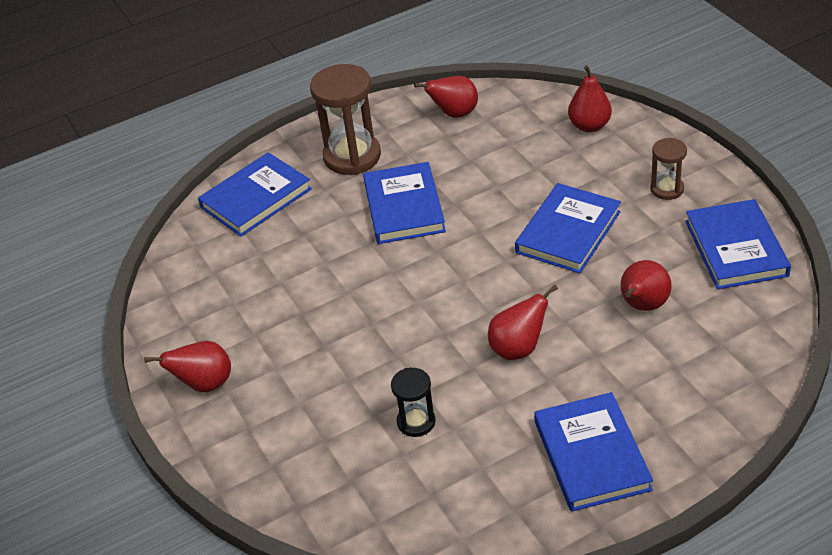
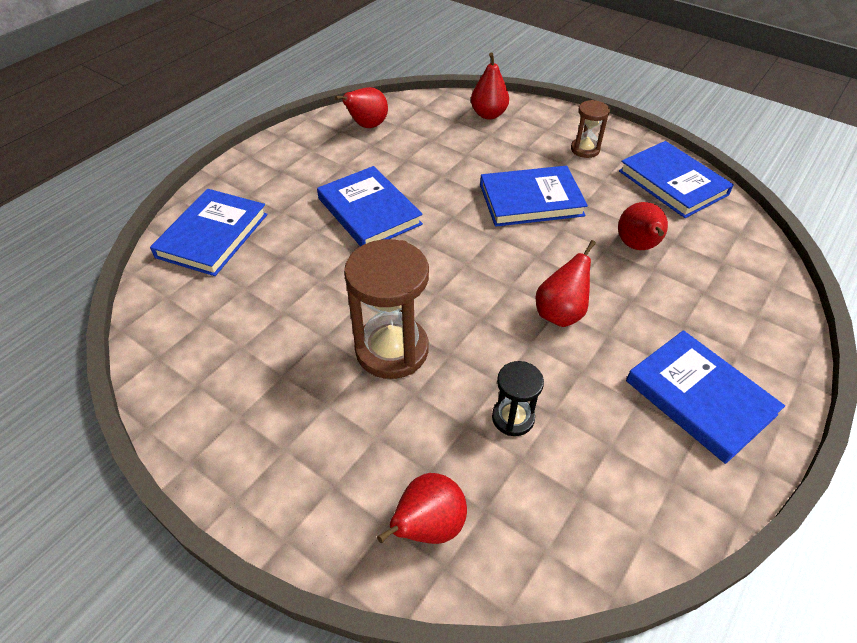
camera: 30 degrees left, 5 degrees up
red pear [144,341,231,393] -> red pear moved to [377,473,467,544]
brown hourglass [310,64,381,175] -> brown hourglass moved to [344,239,429,379]
blue book [515,183,621,274] -> blue book turned 75 degrees clockwise [480,166,588,227]

